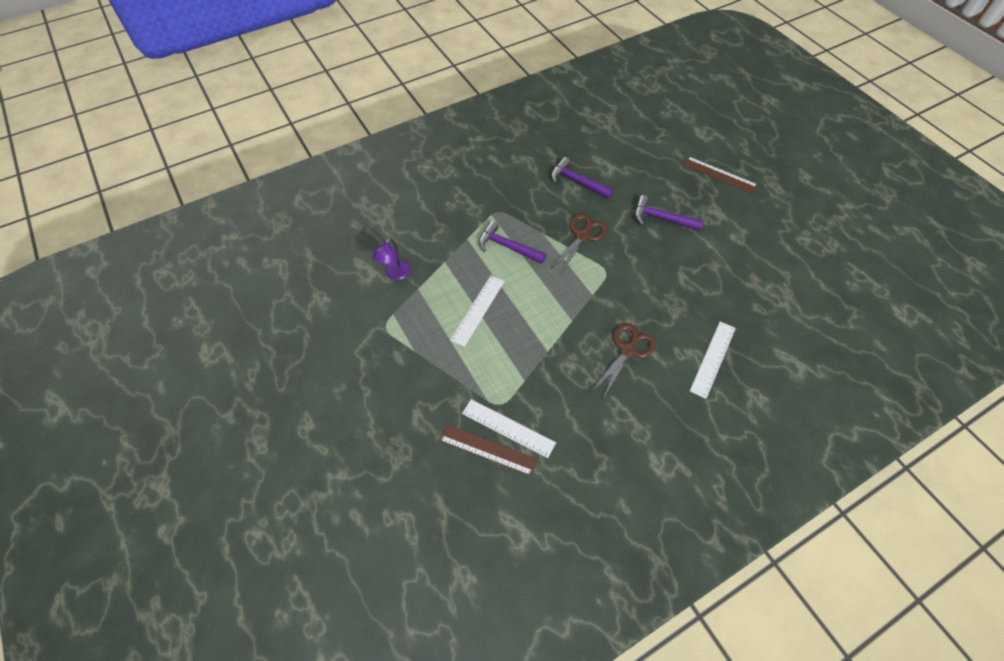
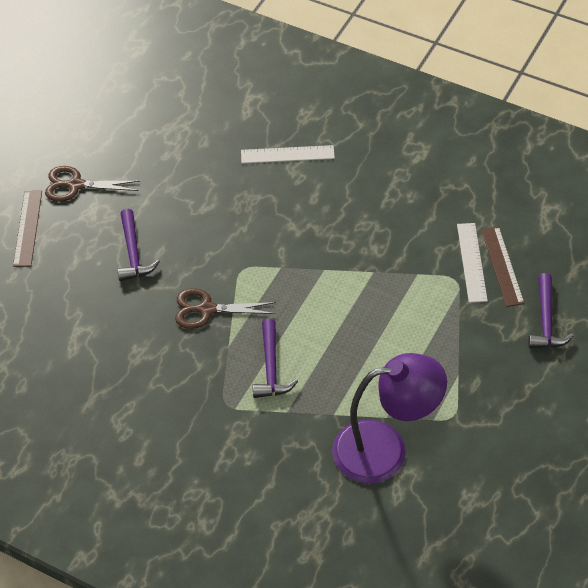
camera: 120 degrees left, 5 degrees down
purple lamp [373,238,411,280] -> purple lamp [332,353,447,484], size x2.27
white ruler [450,276,505,347] -> none
purple hammer [551,157,613,199] -> purple hammer moved to [528,273,574,348]
brown scissors [591,323,656,399] -> brown scissors moved to [45,166,140,202]

